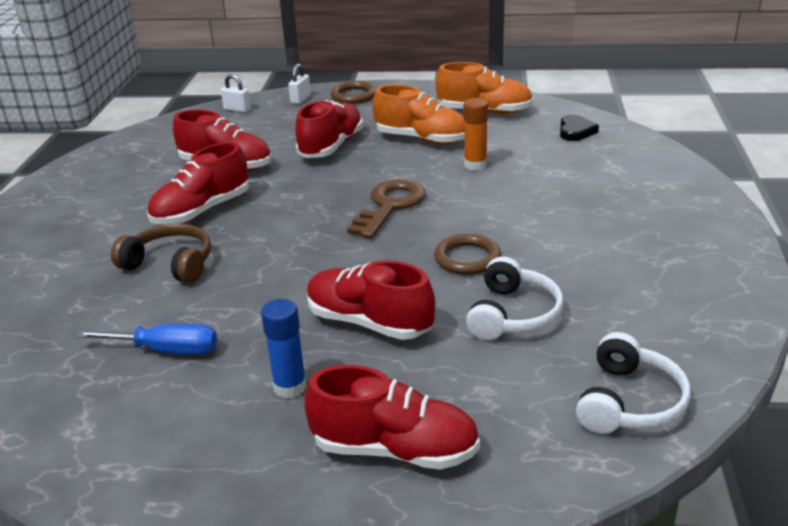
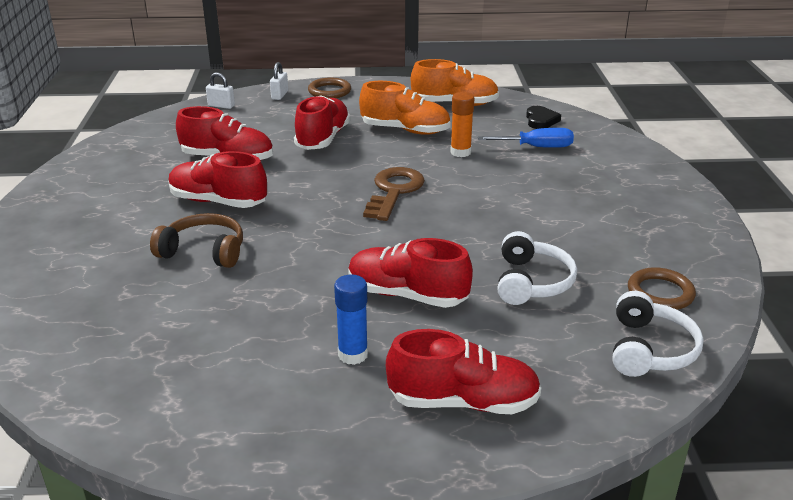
camera: 10 degrees left, 0 degrees up
blue screwdriver [75,324,217,355] -> blue screwdriver moved to [478,128,574,148]
red shoe [147,142,249,225] -> red shoe turned 75 degrees clockwise [168,151,267,208]
brown ring [434,234,501,275] -> brown ring moved to [628,267,696,310]

